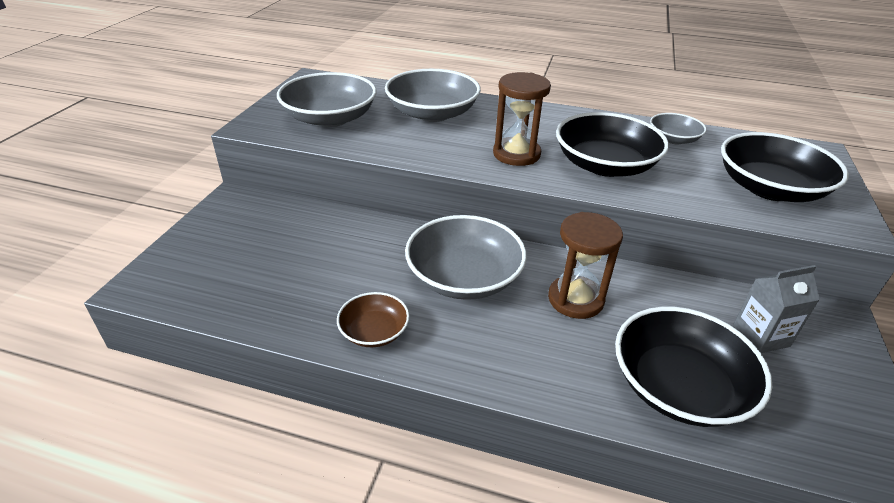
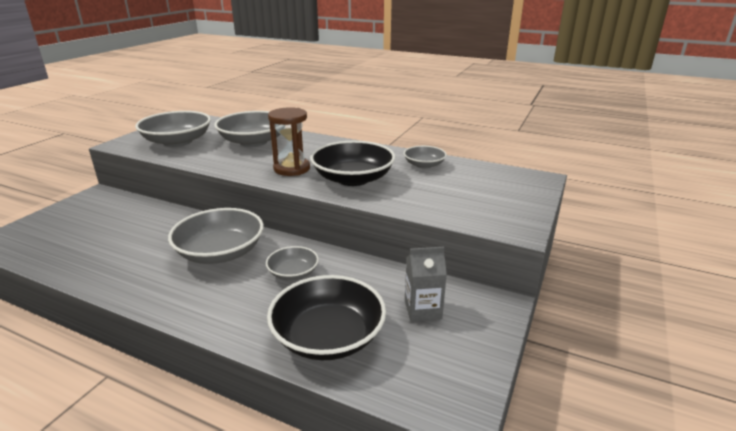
camera: 10 degrees right, 10 degrees down
brown bowl [337,292,410,347] -> none
brown hourglass [548,212,623,319] -> grey bowl [266,246,319,280]
black bowl [721,132,849,202] -> none

